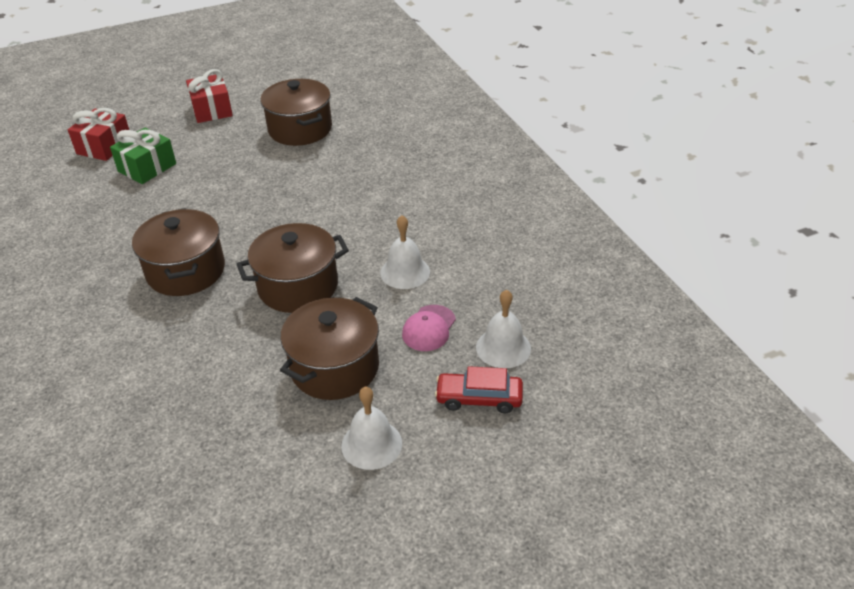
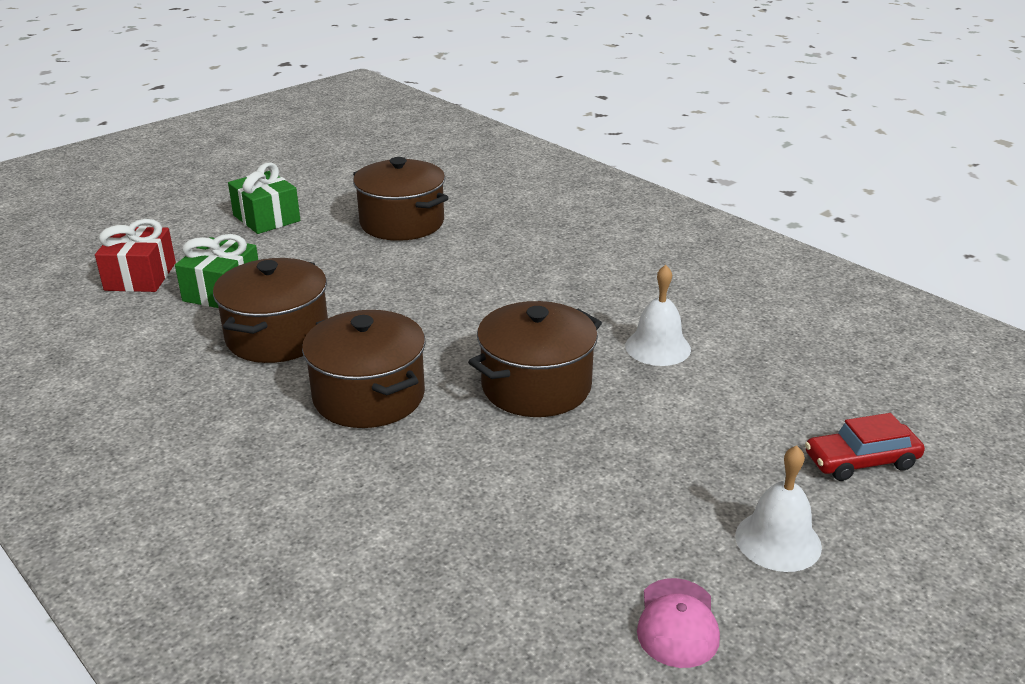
camera: 20 degrees left, 10 degrees down
red gift [186,69,233,123] -> green gift [228,162,300,234]
brown pot [280,297,379,400] -> brown pot moved to [213,258,328,363]
pink cap [402,305,456,351] -> pink cap moved to [637,578,720,668]
white bell [476,290,531,368] -> none

